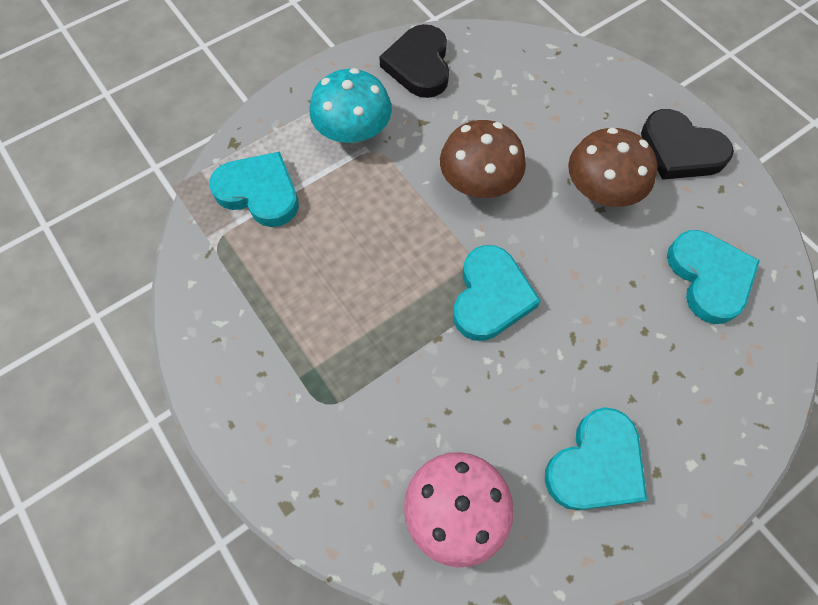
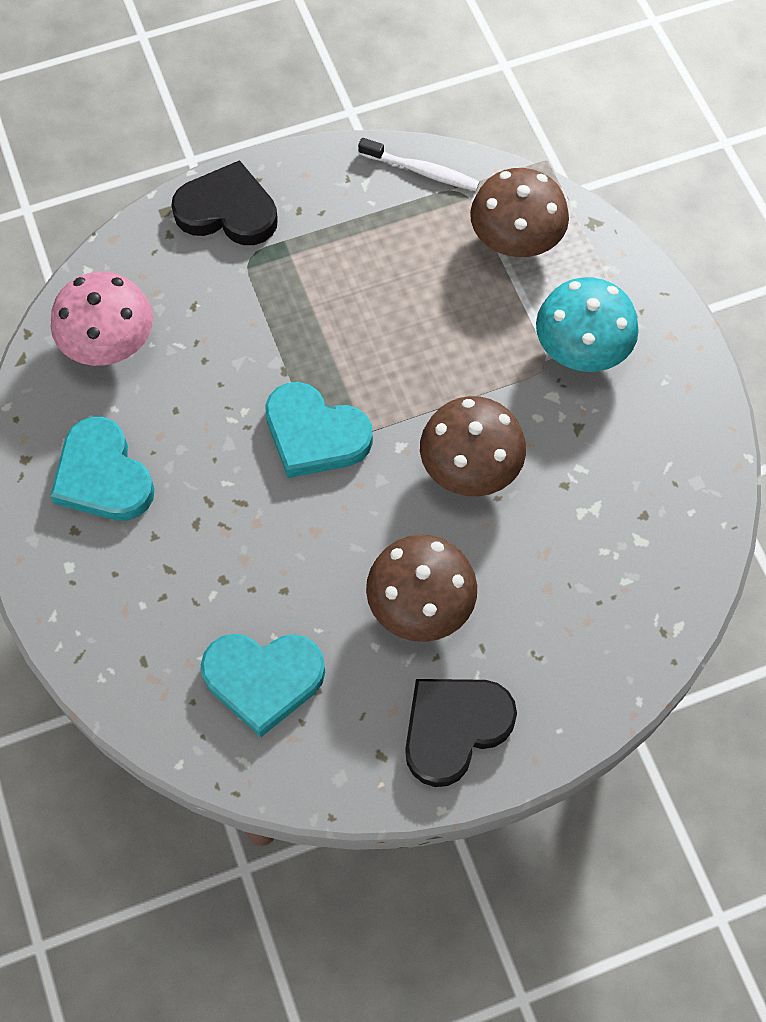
camera: 105 degrees right, 0 degrees up
turquoise heart [209,151,299,227] -> brown mushroom [470,168,569,257]
black heart [379,24,449,98] -> black heart moved to [171,160,278,245]
none -> white toothbrush [358,138,480,191]

